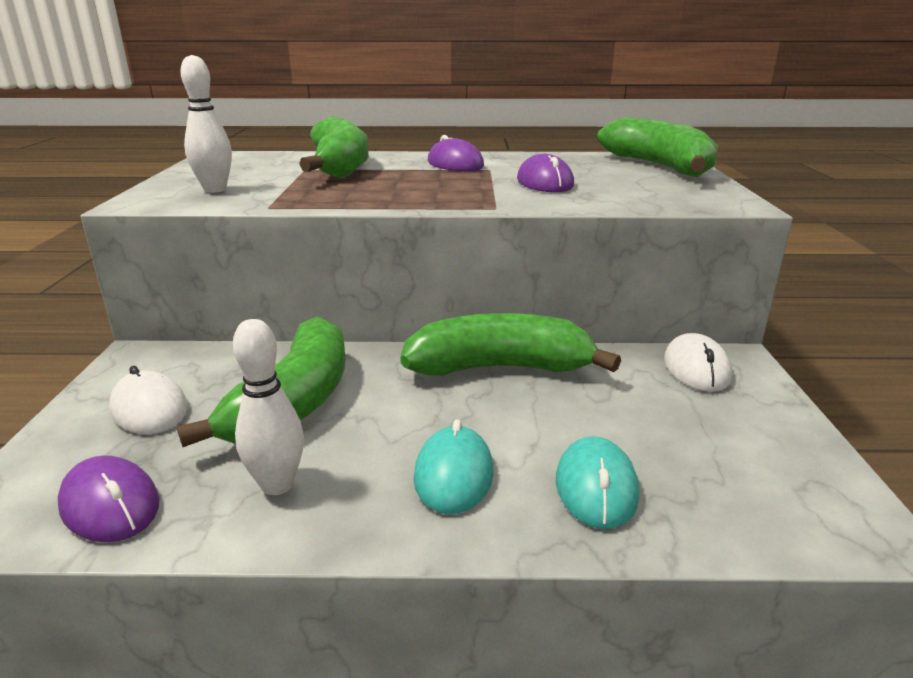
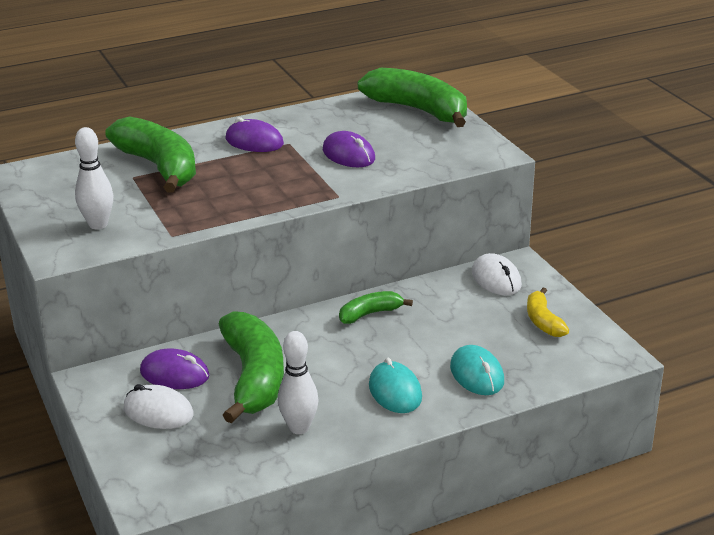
camera: 25 degrees left, 5 degrees up
purple mouse [58,456,159,542] -> purple mouse moved to [140,349,210,389]
green banana [400,313,621,376] -> green banana [339,291,413,324], size x0.51
none -> yellow banana [527,287,569,337]

